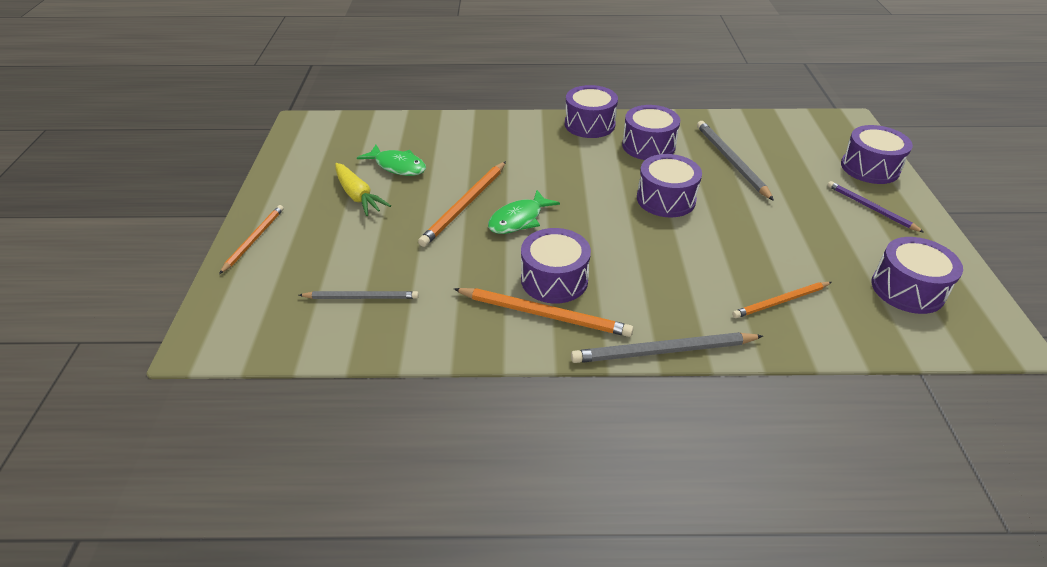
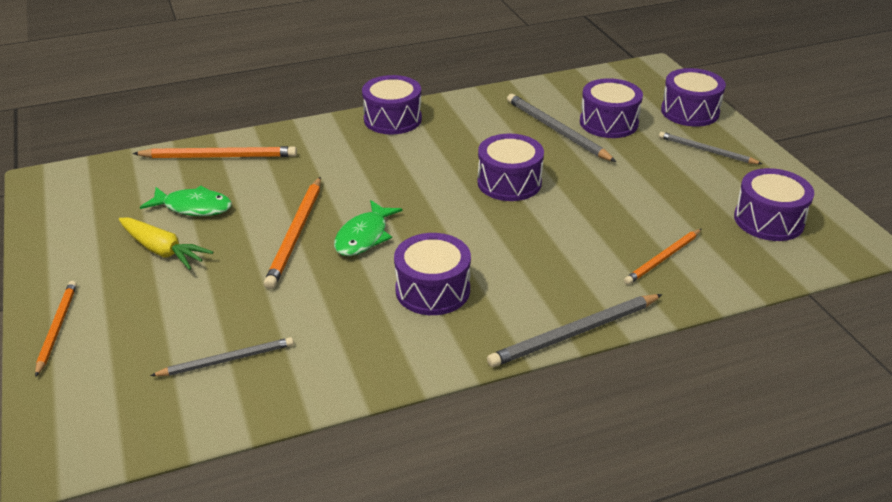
camera: 20 degrees left, 5 degrees down
orange pencil [454,288,634,337] -> orange pencil moved to [133,146,297,158]
purple drum [622,105,680,160] -> purple drum moved to [580,78,643,138]
purple pencil [827,181,924,233] -> grey pencil [659,132,762,164]

